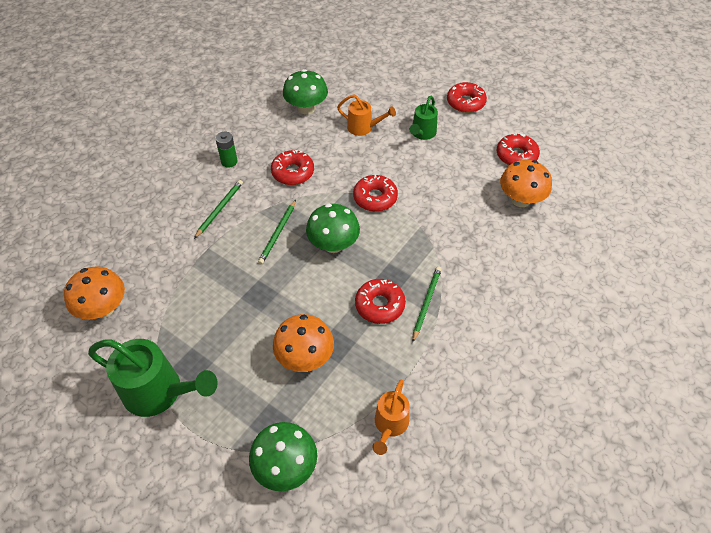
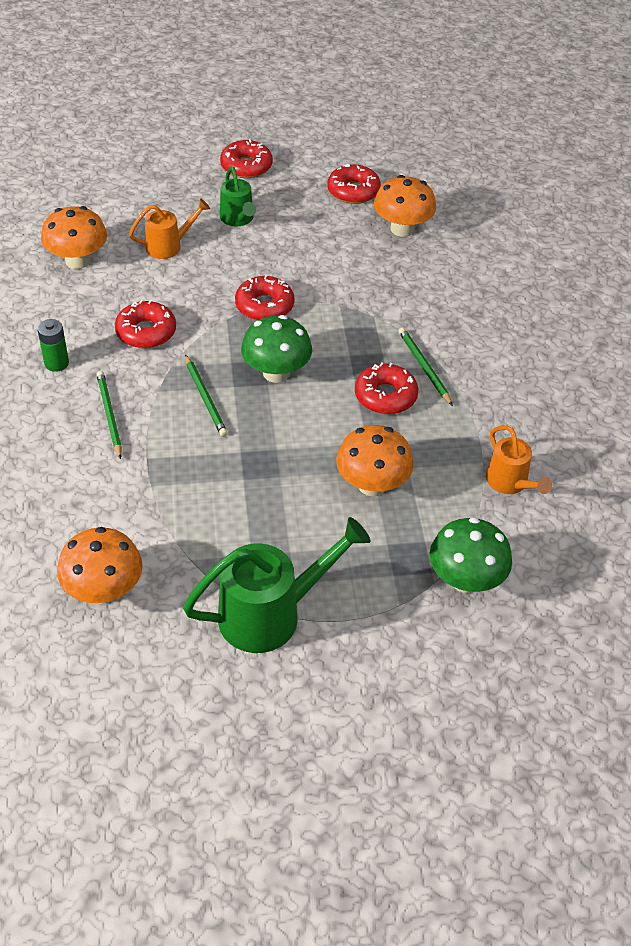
camera: 45 degrees left, 5 degrees down
green mushroom [283,69,328,114] -> orange mushroom [41,206,107,269]

